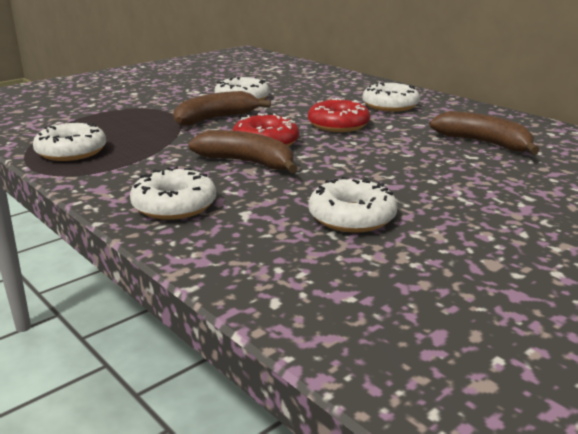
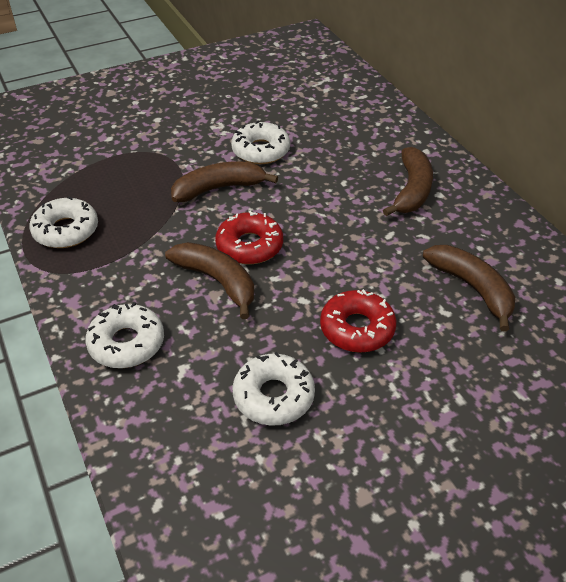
camera: 15 degrees right, 20 degrees up
red donut [308,98,370,132] -> red donut moved to [320,289,396,353]
white donut [362,82,420,112] -> brown banana [383,147,433,216]

